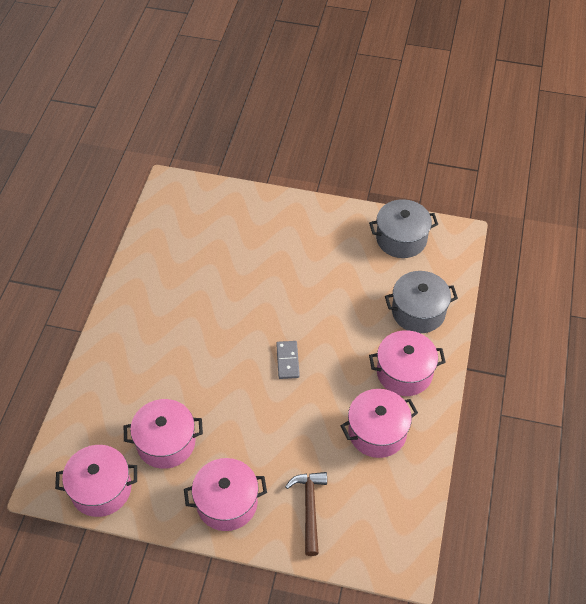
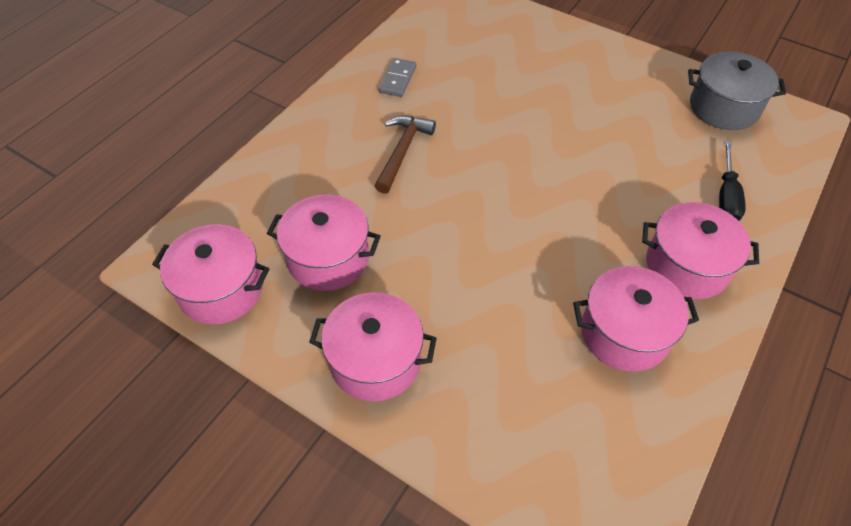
camera: 20 degrees right, 0 degrees up
grey domino [276,341,300,379] -> grey domino moved to [379,58,416,97]
brown hammer [285,472,327,556] -> brown hammer moved to [375,116,436,194]
grey pot [385,271,458,333] -> black screwdriver [719,141,746,221]

